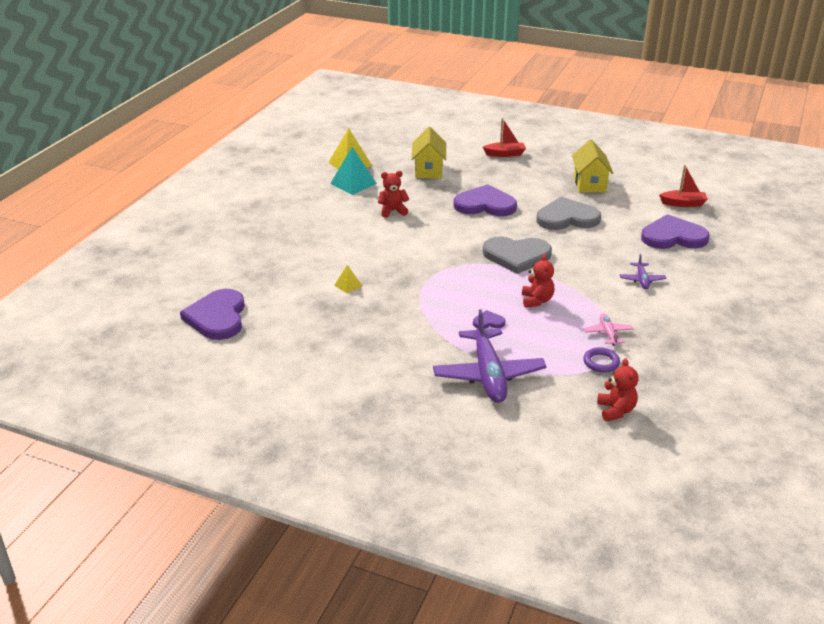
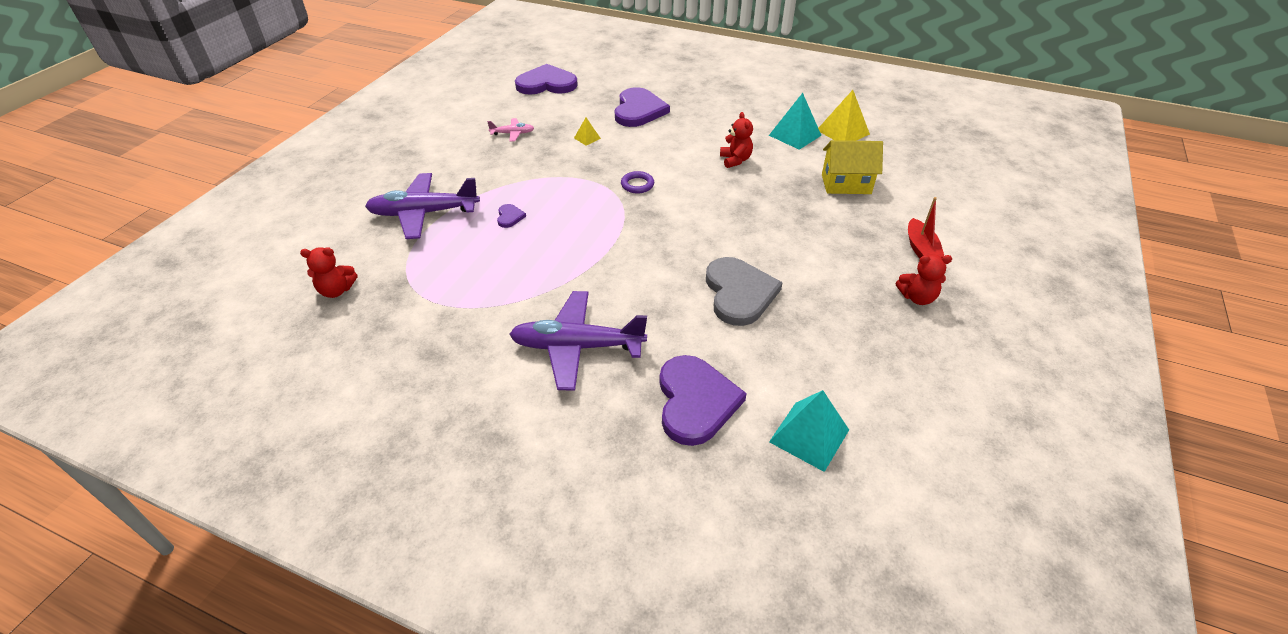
camera: 90 degrees right, 10 degrees up
purple heart [454,184,517,216] -> purple heart moved to [615,87,670,127]
grey heart [483,236,552,274] -> none
red teddy bear [522,254,554,308] -> red teddy bear moved to [896,254,952,305]
yellow house [572,139,613,192] -> none
purple ring [583,347,620,373] -> purple ring moved to [621,171,654,193]
pink plane [584,313,634,346] -> pink plane moved to [487,118,534,142]
purple plane [620,254,666,289] -> purple plane [509,291,647,391], size x2.13
red boat [659,165,708,207] -> turquoise pyramid [769,390,849,472]

